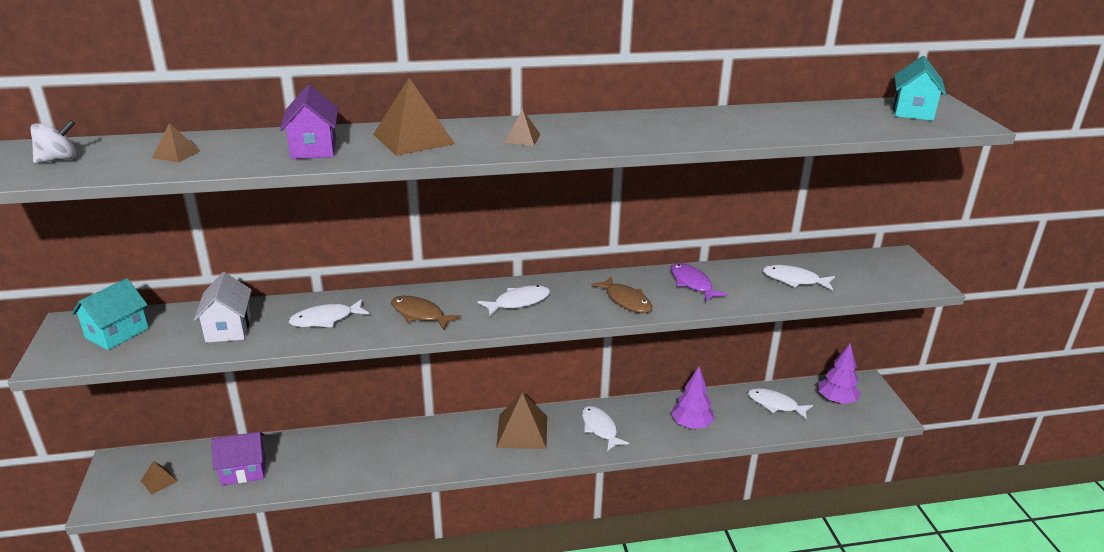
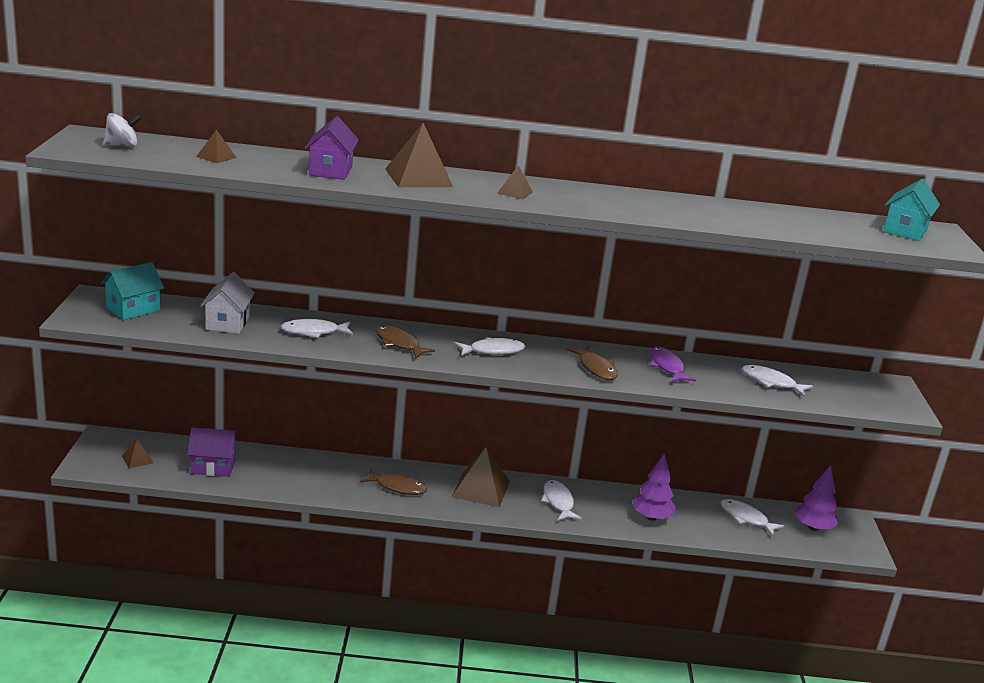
camera: 10 degrees right, 5 degrees down
none -> brown fish [360,469,427,495]

